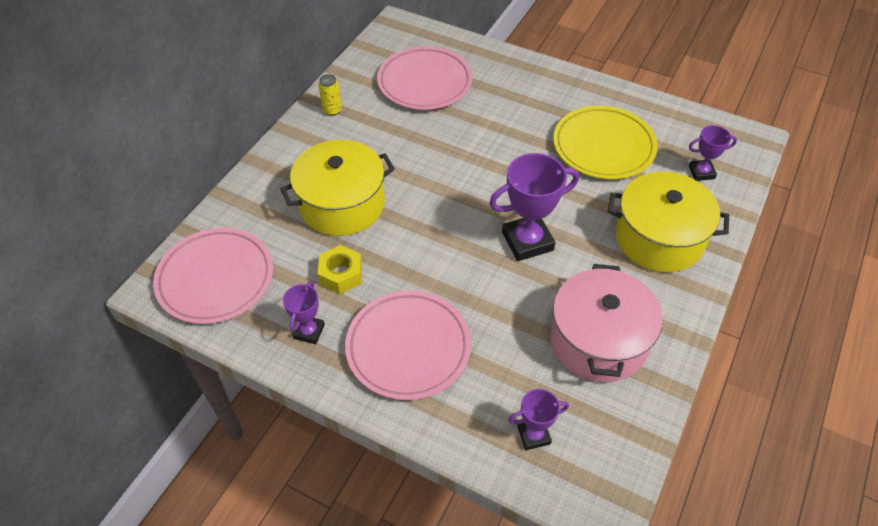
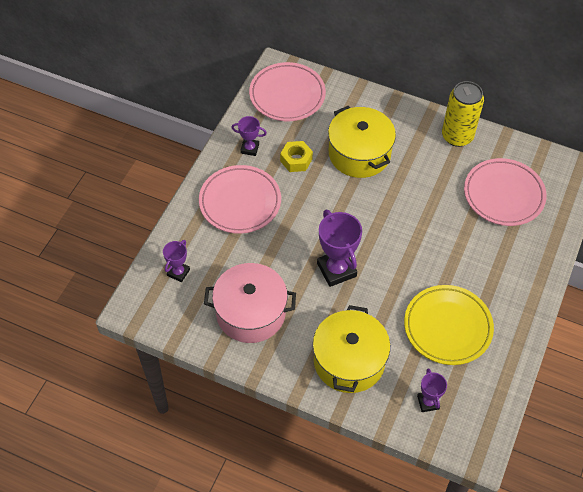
camera: 85 degrees right, 5 degrees up
yellow can [318,74,342,116] -> yellow can [442,81,484,147], size x2.14
purple trophy [508,389,569,450] -> purple trophy turned 45 degrees clockwise [163,240,190,282]

